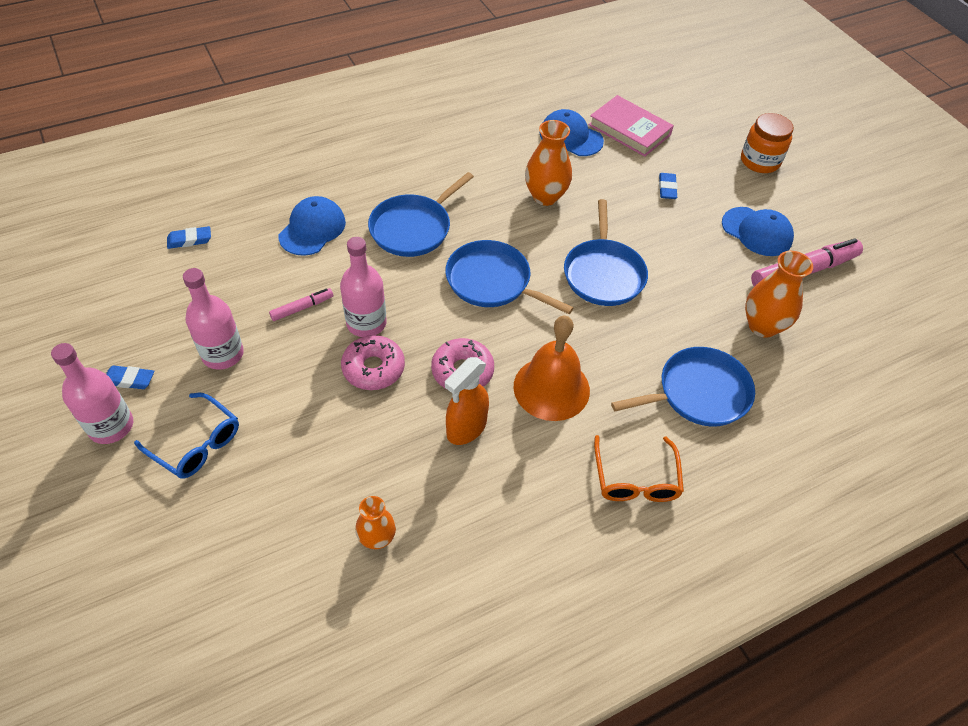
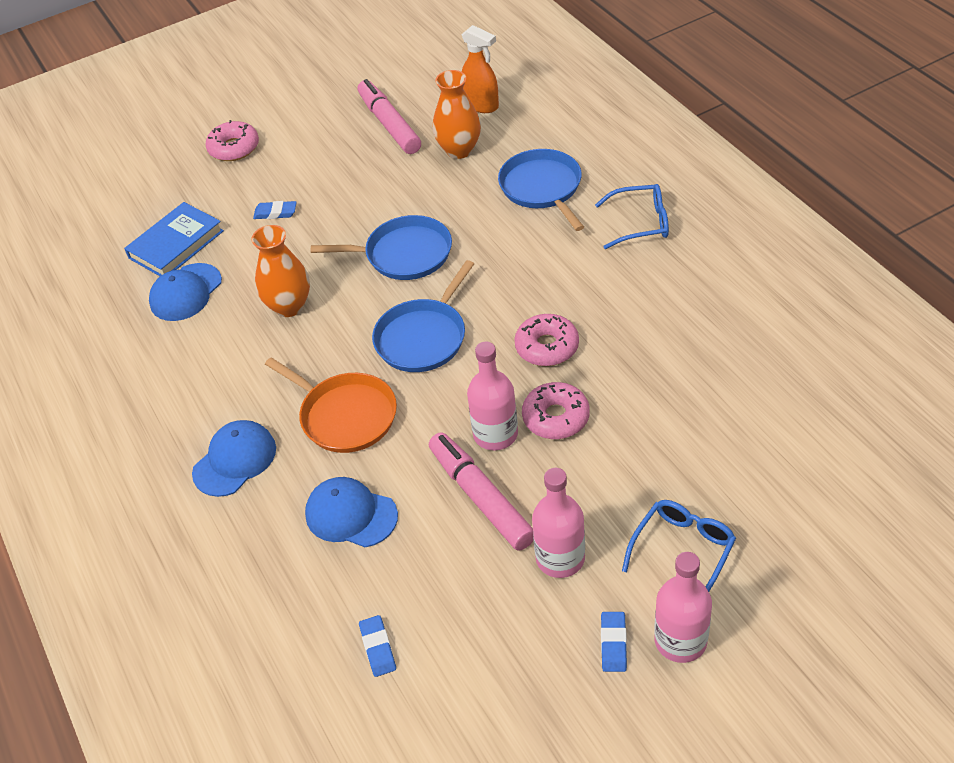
camera: 85 degrees left, 5 degrees down
pink marker [269,288,334,321] -> pink marker [429,432,534,551], size x2.02
orange vase [355,496,396,549] -> none
blue pan [368,172,474,257] -> orange pan [265,357,397,453]
orange spray bottle [445,357,489,445] -> orange spray bottle moved to [461,25,499,113]
orange bell [513,316,590,421] -> none
pink book [589,95,674,157] -> blue book [124,202,224,276]
orange glasses [594,435,684,502] -> blue glasses [595,184,669,249]
blue cap [722,207,794,256] -> blue cap moved to [192,420,276,497]
orange jar [741,113,794,173] -> pink donut [206,120,259,161]

